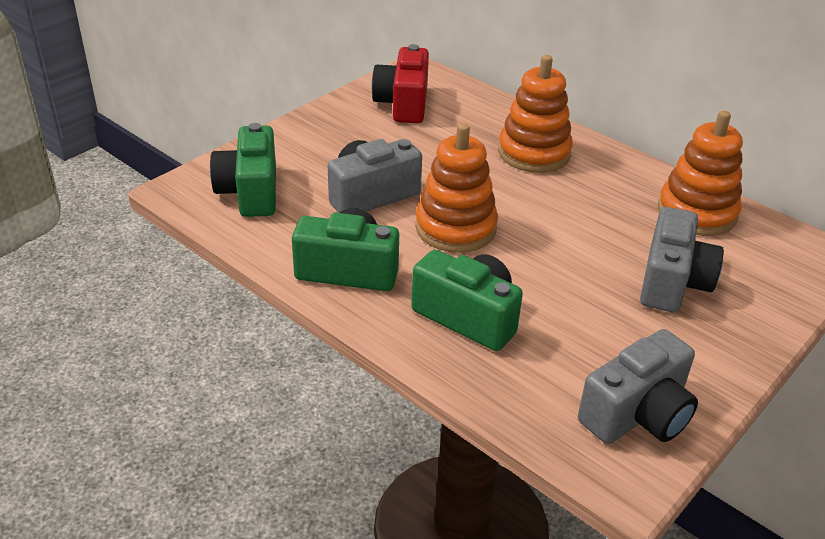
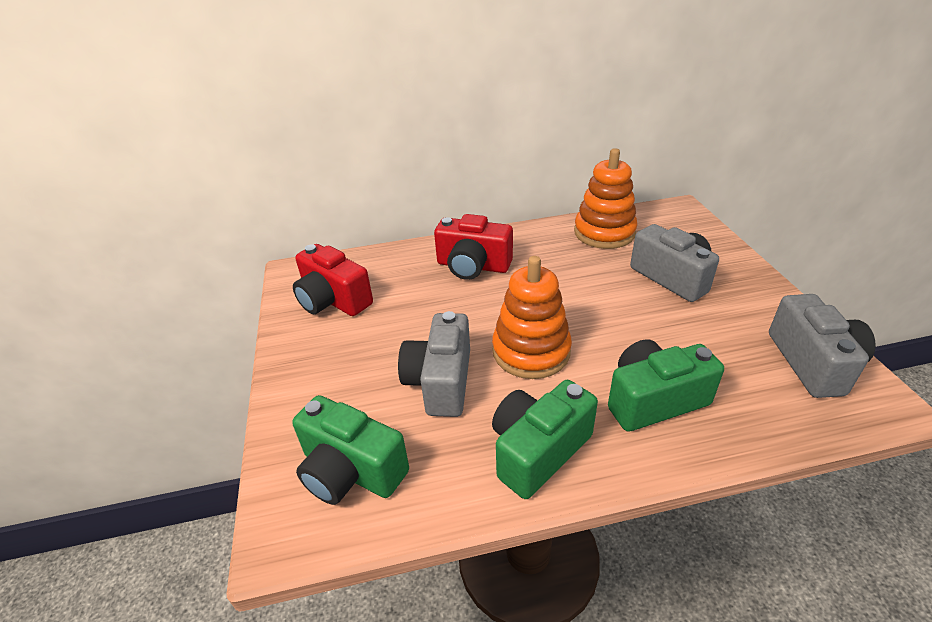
camera: 50 degrees left, 0 degrees up
orange stacking toy [498,55,573,173] -> red camera [434,214,513,280]

